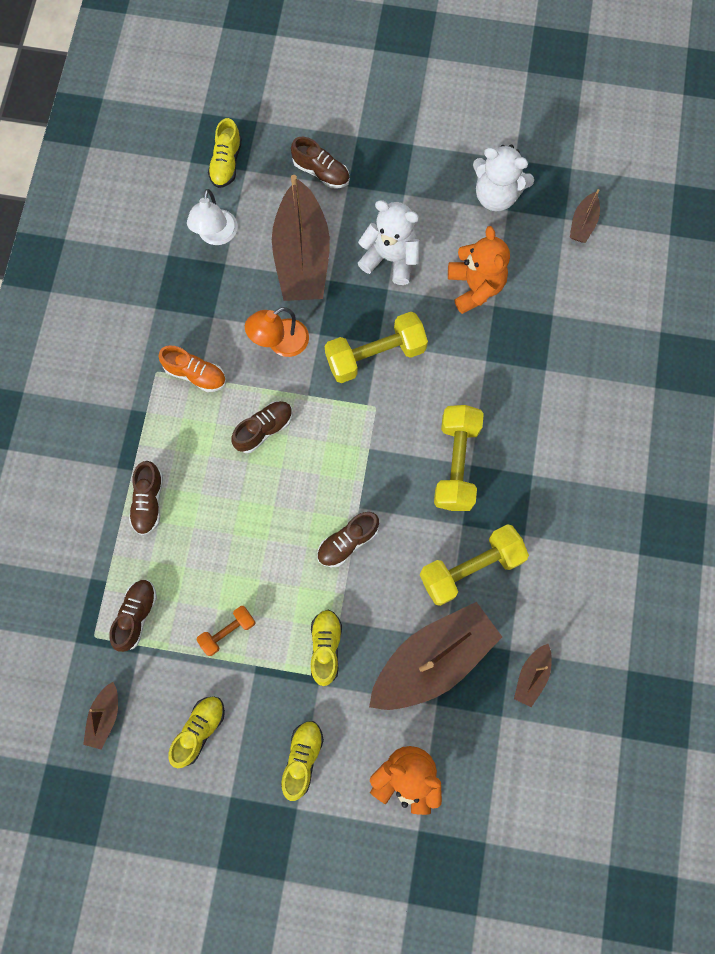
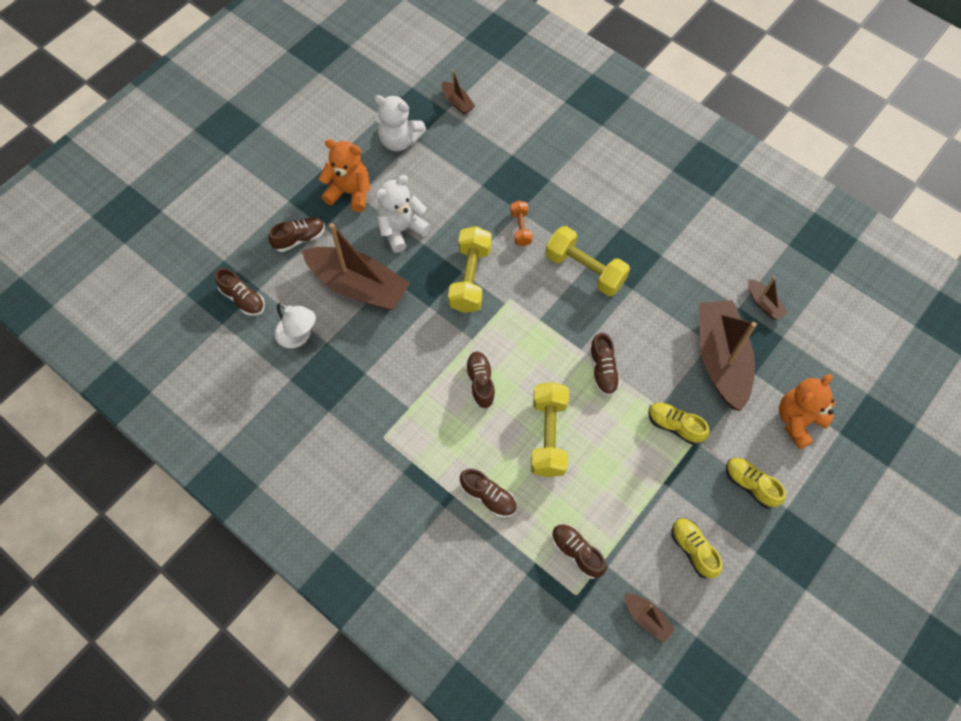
camera: 60 degrees left, 10 degrees down
orange shoe [158,346,226,392] -> none
orange dumbbell [196,606,256,656] -> orange dumbbell moved to [510,201,533,246]
yellow shoe [208,118,242,188] -> brown shoe [215,268,265,316]
orange lamp [245,307,309,357] -> none
yellow dumbbell [419,524,529,606] -> yellow dumbbell moved to [531,382,569,477]
orange teddy bear [448,226,510,314] -> orange teddy bear moved to [319,139,370,212]
white teddy bear [473,144,534,211] -> white teddy bear turned 60 degrees clockwise [374,95,426,151]

